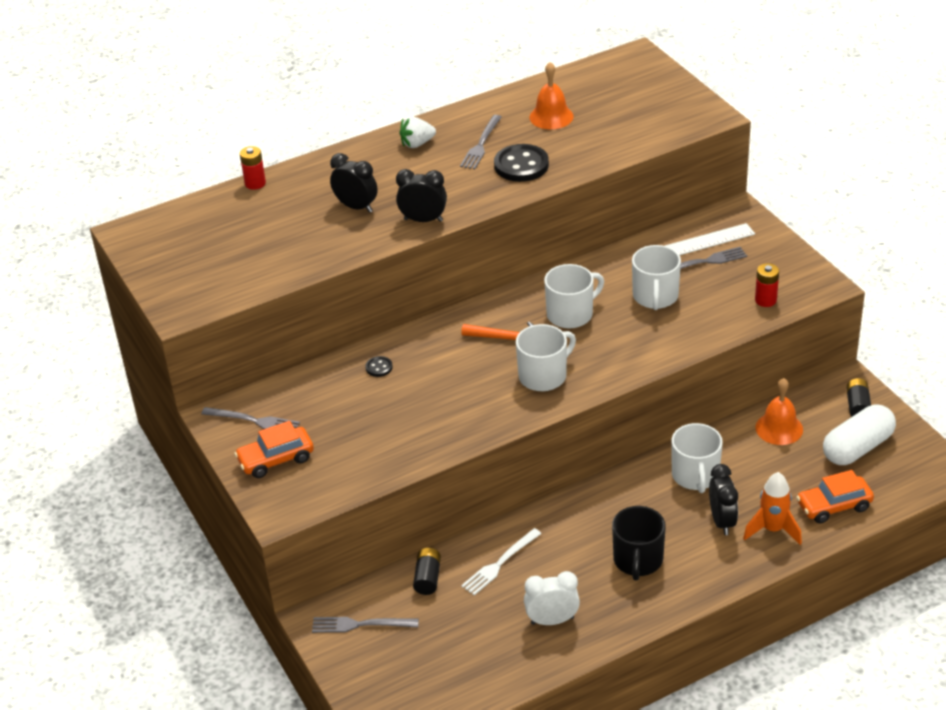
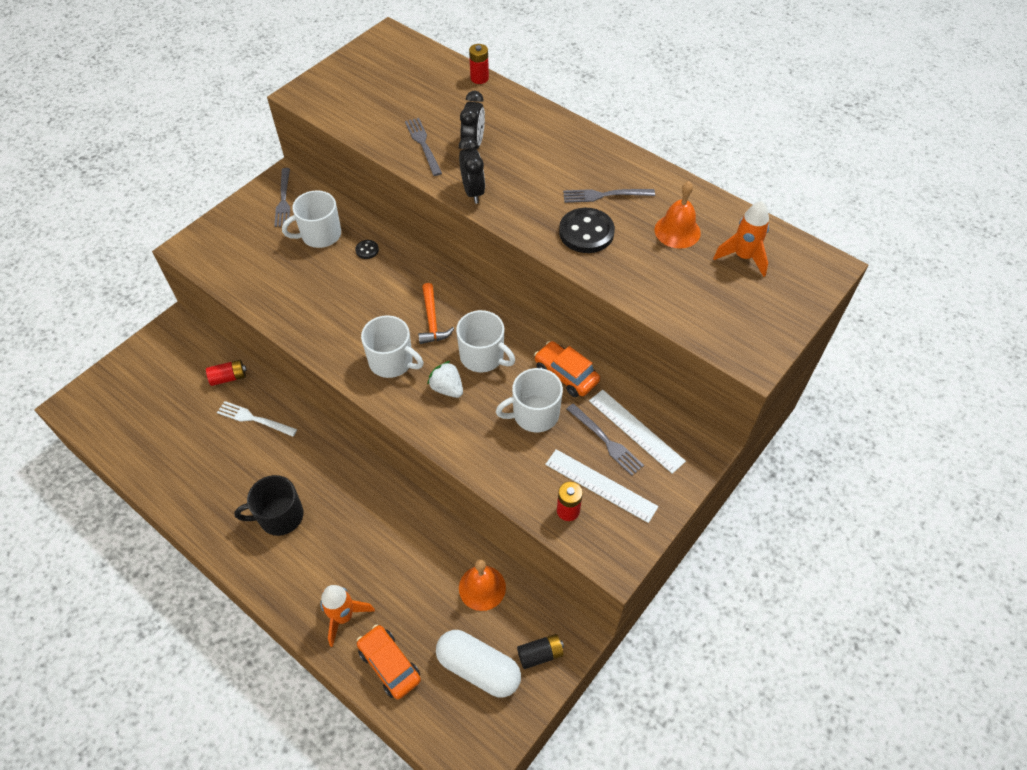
camera: 65 degrees right, 15 degrees up
orange car [234,421,314,478] -> orange car moved to [534,341,600,397]
grey fork [312,617,419,633] -> grey fork moved to [405,118,442,176]
white strawberry [399,117,436,148] -> white strawberry moved to [427,361,463,398]
black battery [413,548,441,595] -> red battery [206,360,247,386]
white clock [524,571,580,625] -> none
white mug [671,423,723,493] -> white mug moved to [282,190,341,248]
black clock [709,464,738,535] -> none
none -> white ruler [545,449,659,523]
none -> orange rocket [713,201,769,277]

